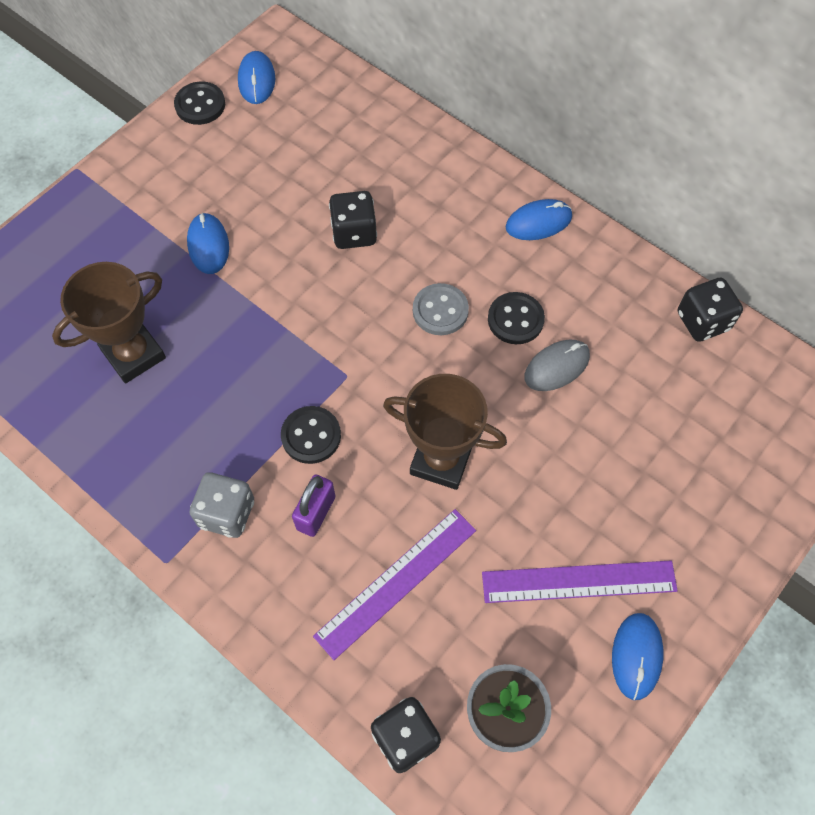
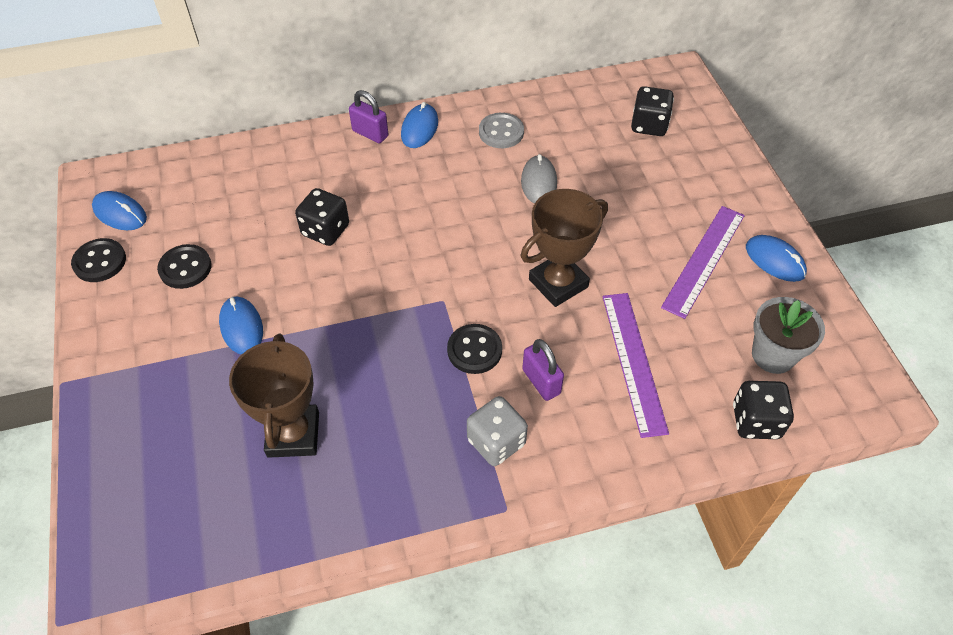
camera: 55 degrees left, 10 degrees down
blue mouse [187,213,229,274] -> blue mouse turned 45 degrees clockwise [219,296,263,354]
grey button [413,283,469,335] -> grey button moved to [479,113,524,148]
black button [488,292,545,344] -> black button moved to [157,244,212,289]
black dice [678,278,743,342] -> black dice moved to [631,86,674,136]
none -> purple padlock [349,90,388,143]

